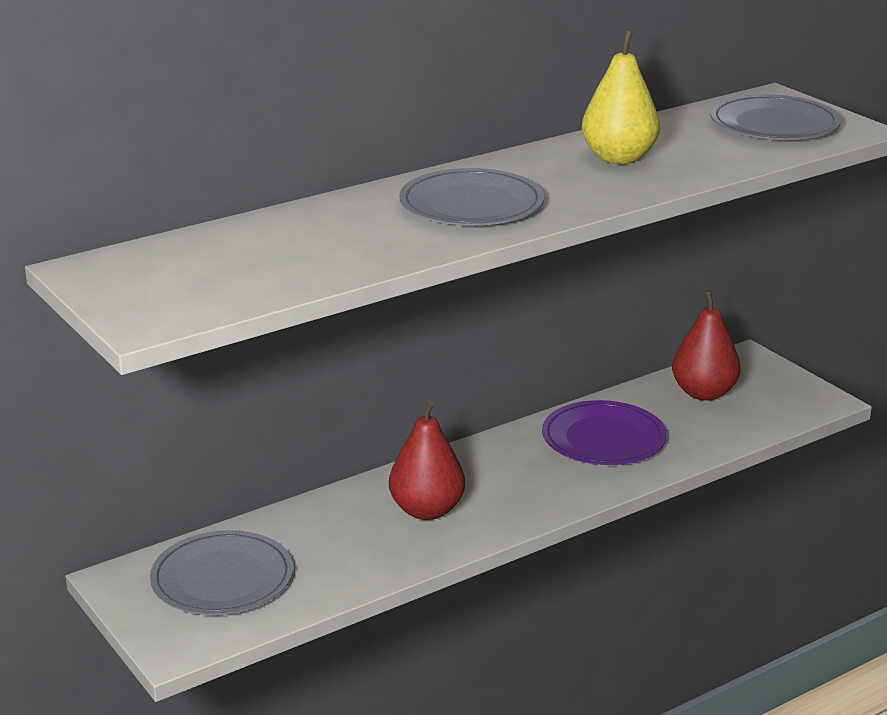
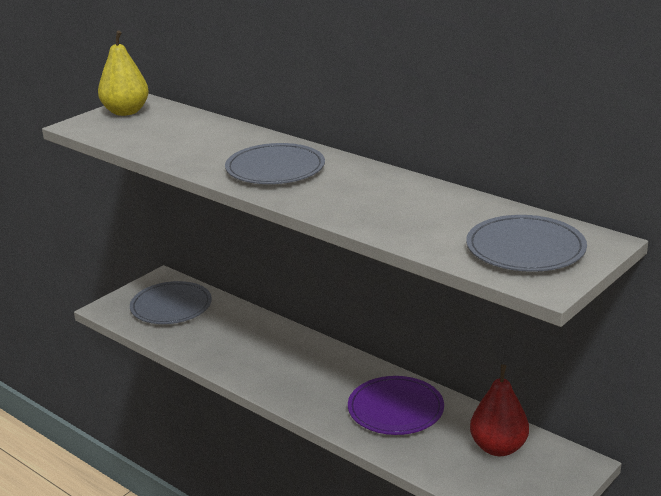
camera: 75 degrees right, 0 degrees up
red pear [389,400,465,520] -> none
yellow pear [582,31,660,164] -> yellow pear moved to [98,31,149,116]

